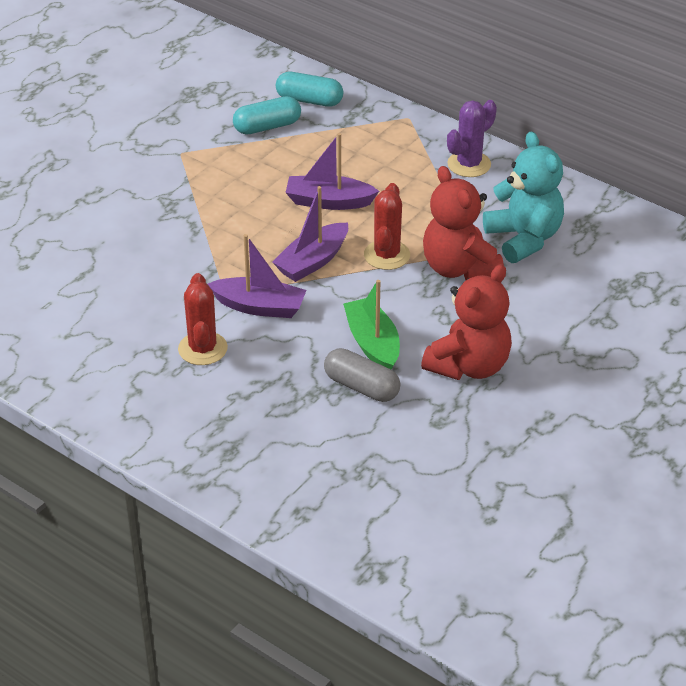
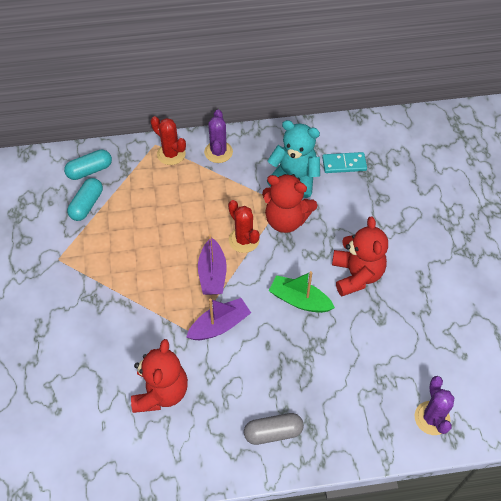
camera: 45 degrees left, 15 degrees up
red cactus [178,273,228,365] -> red cactus moved to [151,116,186,165]
purple boat [285,133,379,210] -> none
grey capsule [324,348,400,402] -> grey capsule moved to [244,413,304,445]
none -> red teddy bear [131,339,188,413]
none -> turquoise domino [322,152,367,173]
none -> purple cactus [415,376,454,435]

